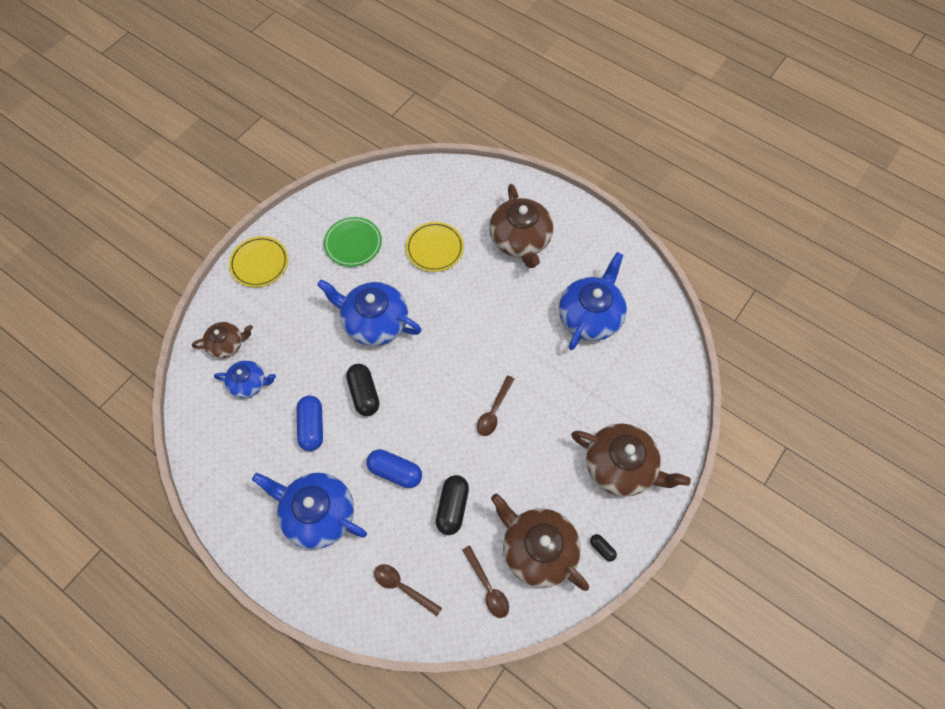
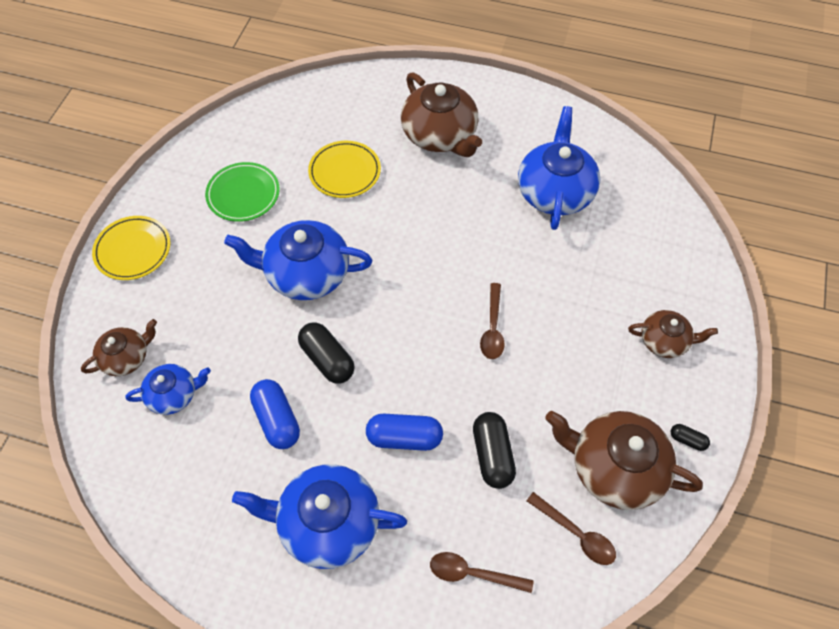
camera: 20 degrees left, 5 degrees down
brown teapot [571,424,691,497] -> brown teapot [628,310,718,358], size x0.57

